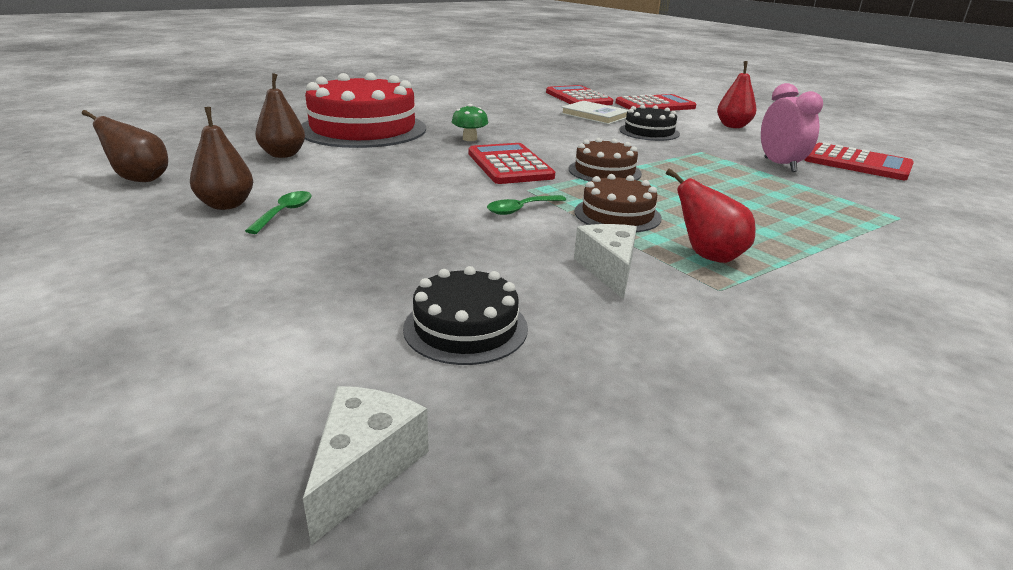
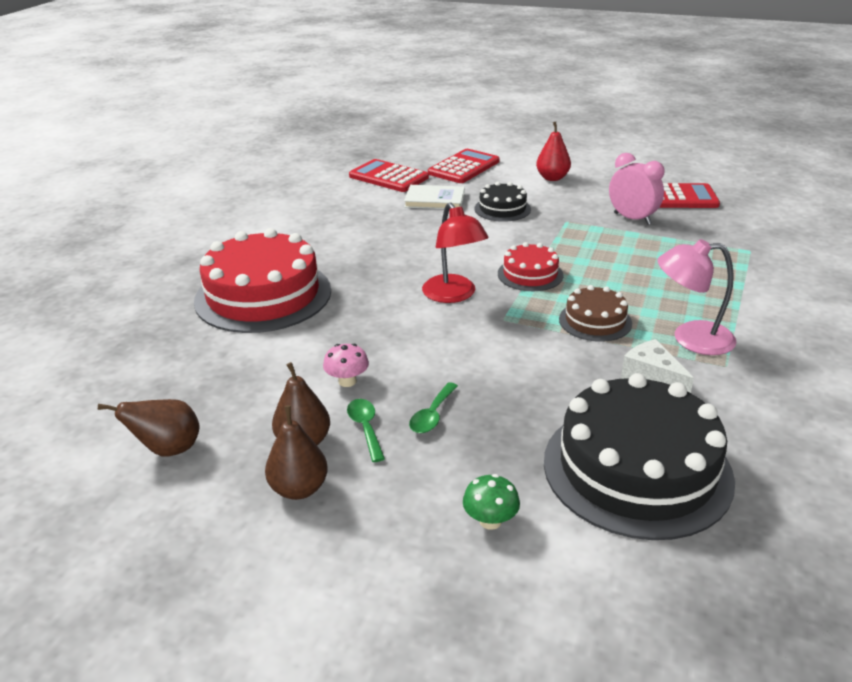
camera: 30 degrees left, 5 degrees up
brown pear [255,73,305,158] -> brown pear moved to [265,405,328,500]
white cheese [303,386,429,545] -> none
black cake [403,266,528,365] -> black cake [544,373,735,540], size x2.01
green mushroom [452,104,489,141] -> green mushroom moved to [463,474,520,530]
red calculator [468,143,555,184] -> red lamp [422,203,489,303]
green spoon [487,195,566,215] -> green spoon moved to [409,382,458,433]
brown cake [569,138,642,182] -> red cake [498,242,564,291]
red pear [666,168,756,263] -> pink lamp [658,239,737,355]
none -> pink mushroom [323,344,369,387]

